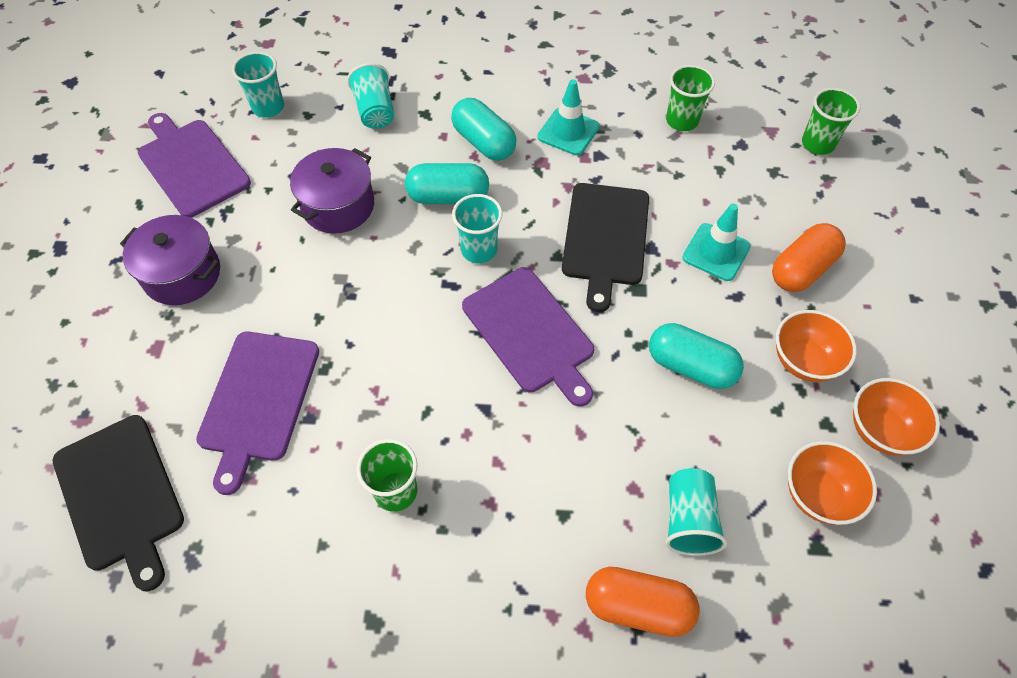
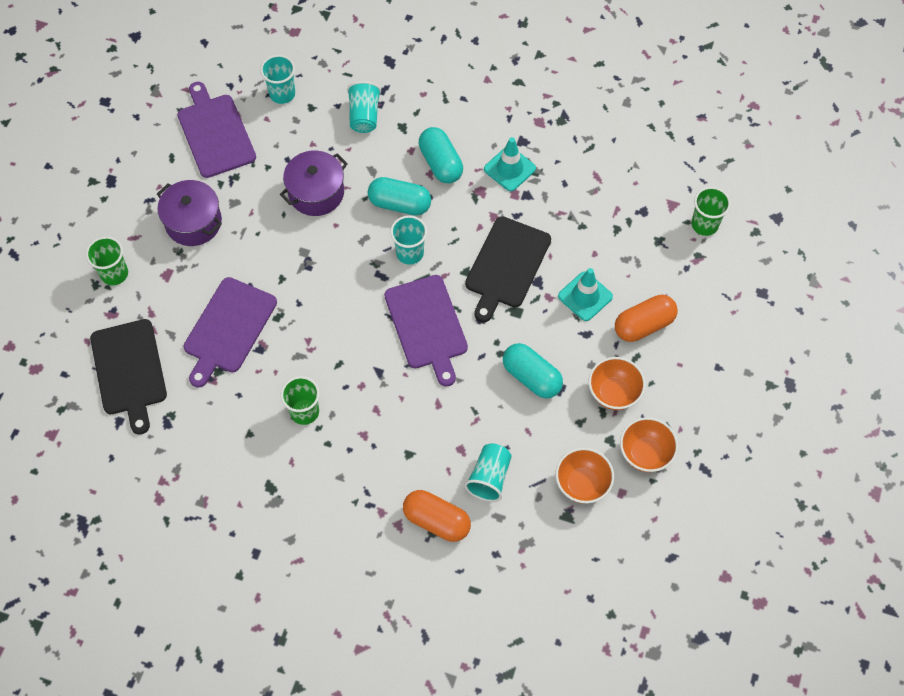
camera: 15 degrees right, 5 degrees up
green cup [666,65,715,131] -> green cup moved to [86,236,128,285]

